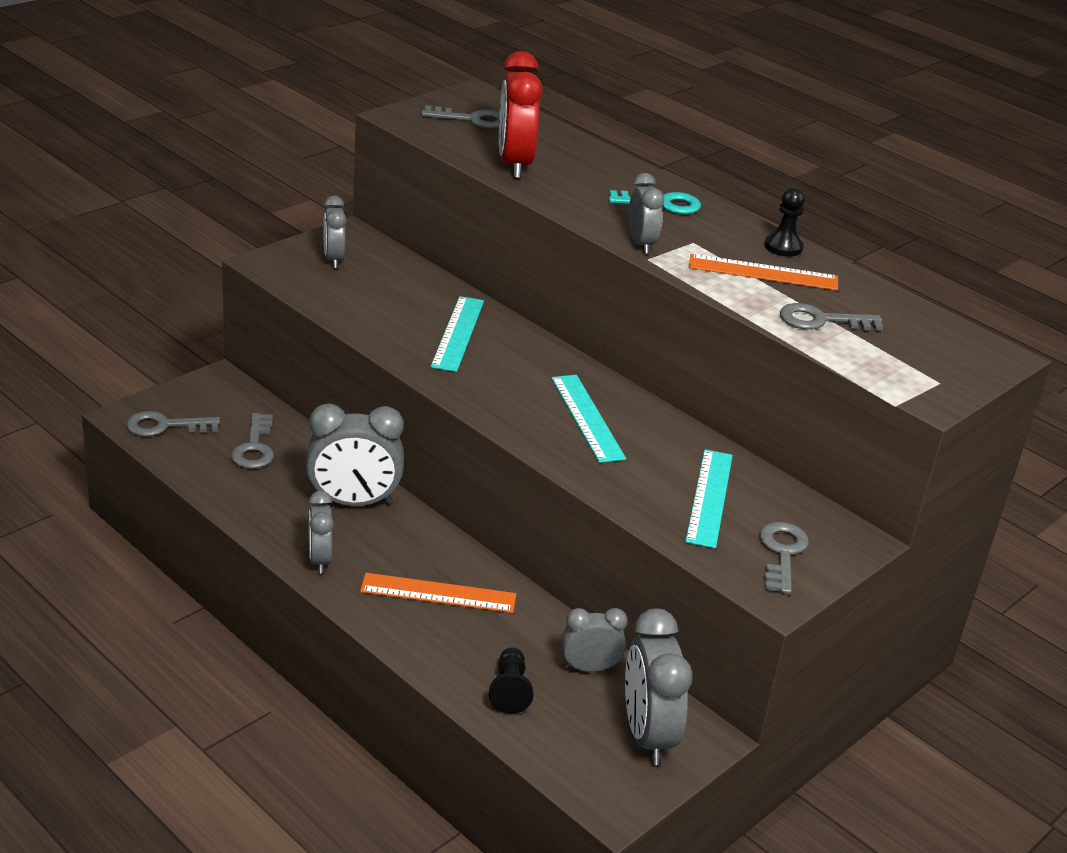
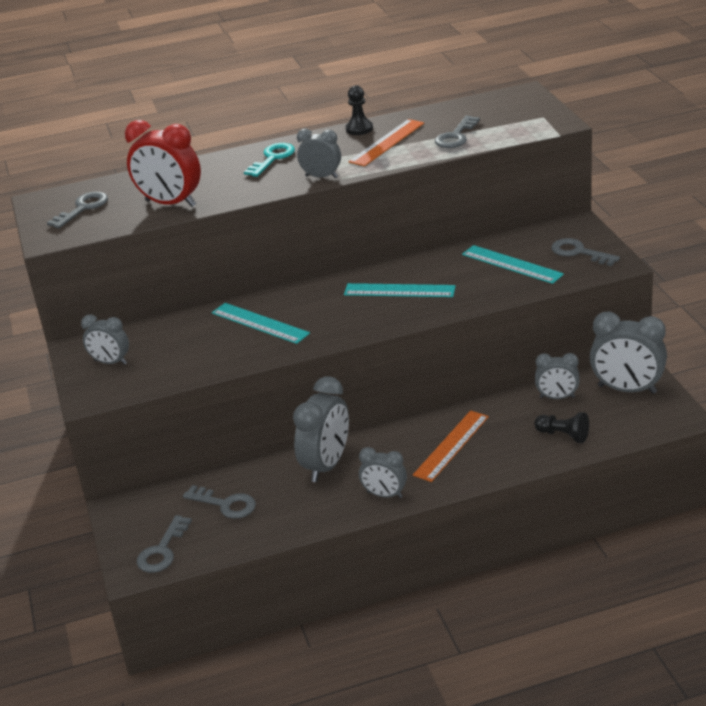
camera: 55 degrees left, 0 degrees up
grey clock [561,608,628,672] -> grey clock turned 105 degrees counterclockwise [535,353,580,399]

